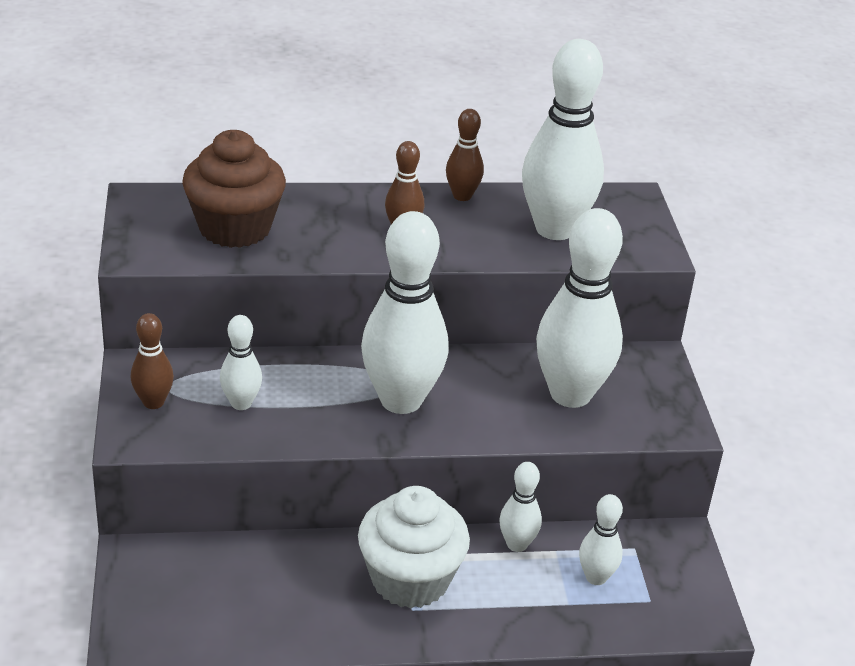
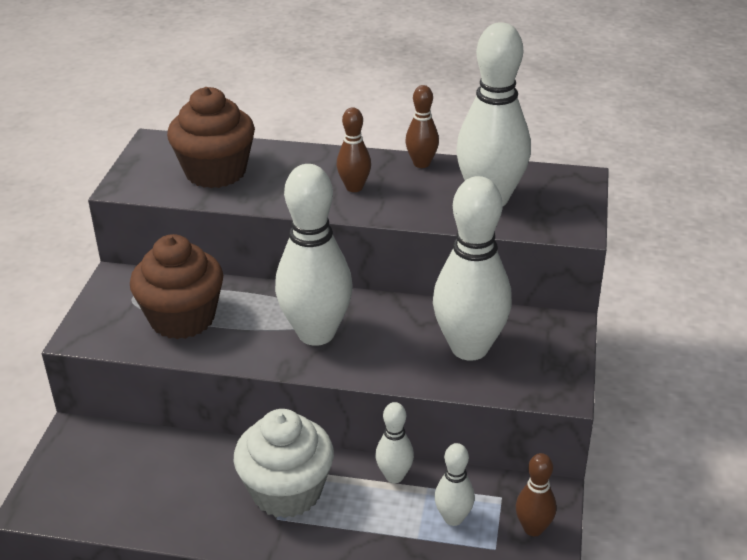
camera: 20 degrees right, 0 degrees up
brown bowling pin [131,313,174,409] -> brown bowling pin moved to [516,453,557,536]
white bowling pin [220,315,262,410] -> brown cupcake [130,234,223,339]

